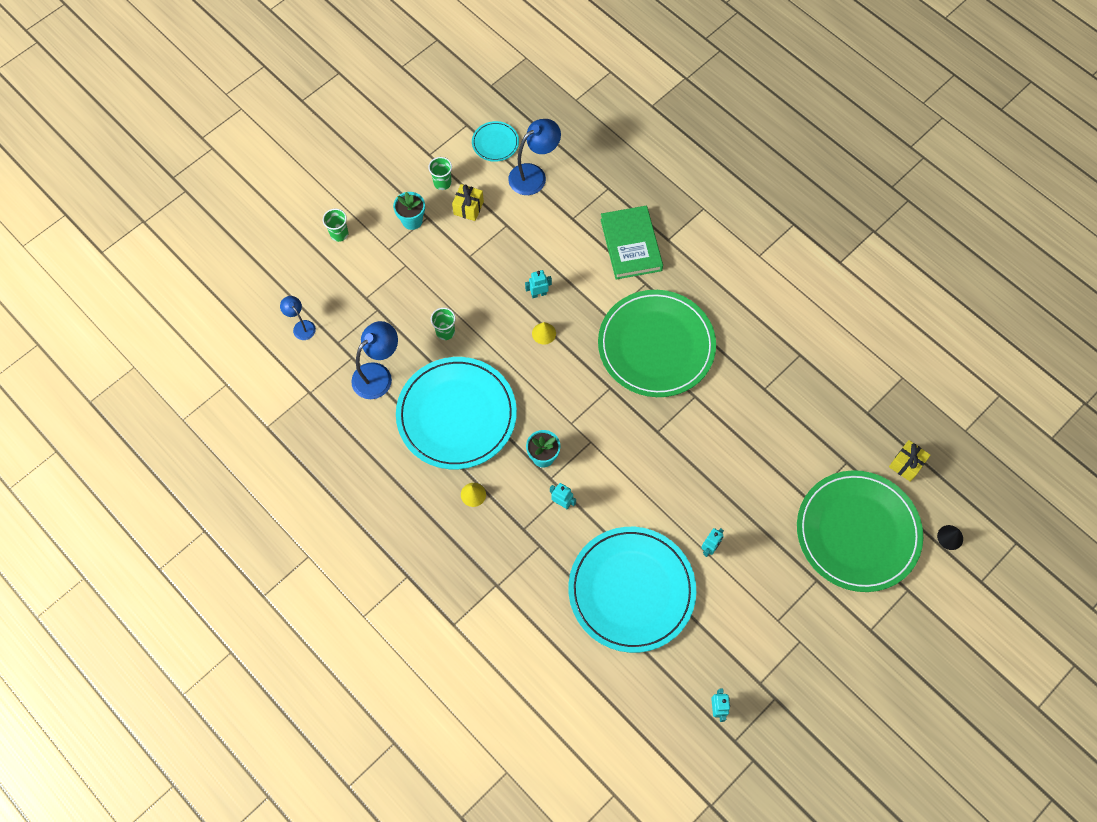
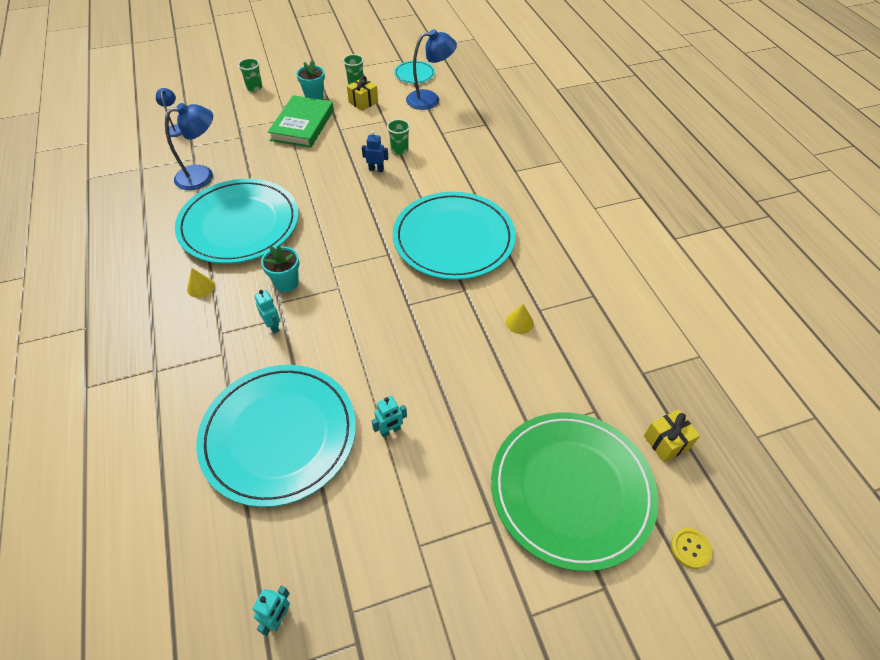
camera: 25 degrees right, 15 degrees down
green cup [431,308,456,340] -> green cup moved to [387,119,410,155]
turquoise robot [525,270,552,298] -> blue robot [362,131,388,172]
yellow cone [532,322,556,345] -> yellow cone moved to [506,304,534,334]
green plate [598,290,716,397] -> turquoise plate [393,192,516,280]
green book [600,206,663,280] -> green book moved to [268,95,334,148]
black cone [937,525,963,550] -> yellow button [671,528,712,569]

